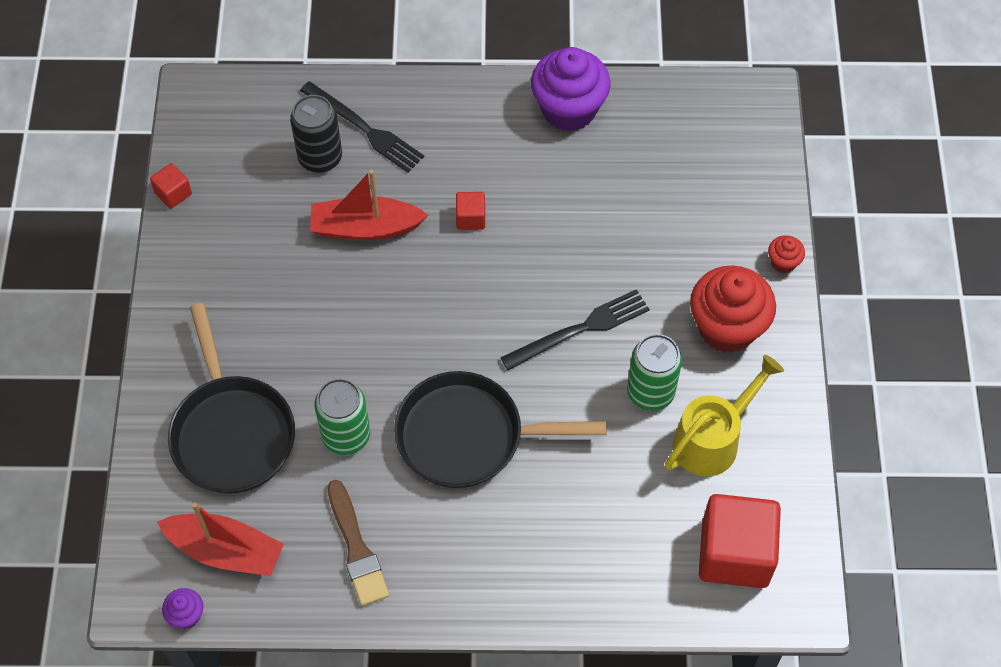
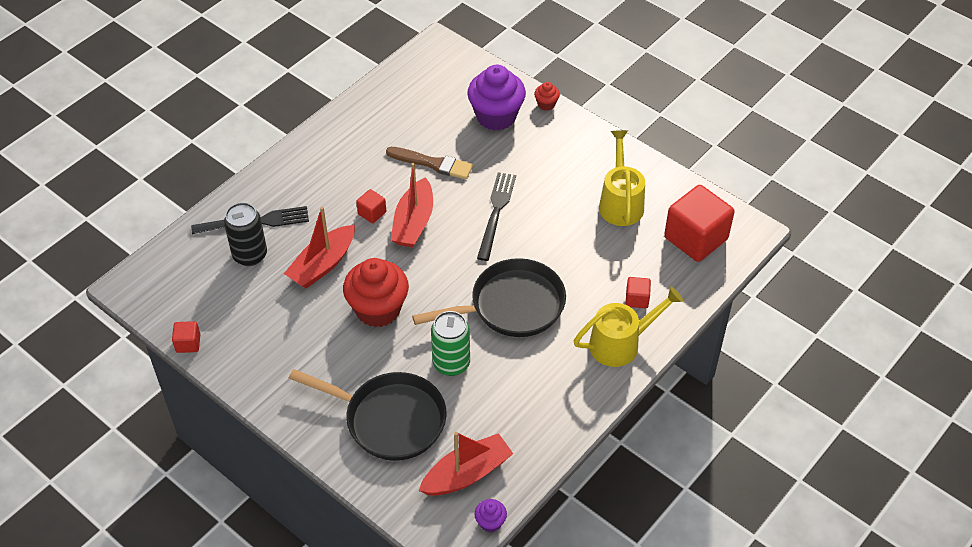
camera: 50 degrees left, 10 degrees down
brown brush [327,480,389,606] -> brown brush moved to [386,147,473,179]
black pan [394,371,607,488] -> black pan turned 150 degrees counterclockwise [412,258,566,337]
purple cupcake [531,47,611,132] -> purple cupcake moved to [467,65,526,131]
green can [627,334,682,411] -> none
red cupcake [690,266,776,353] -> red cupcake moved to [343,258,409,327]
none -> red boat [391,163,433,248]
none -> yellow watering can [574,287,683,367]
none -> red cube [626,277,651,308]

